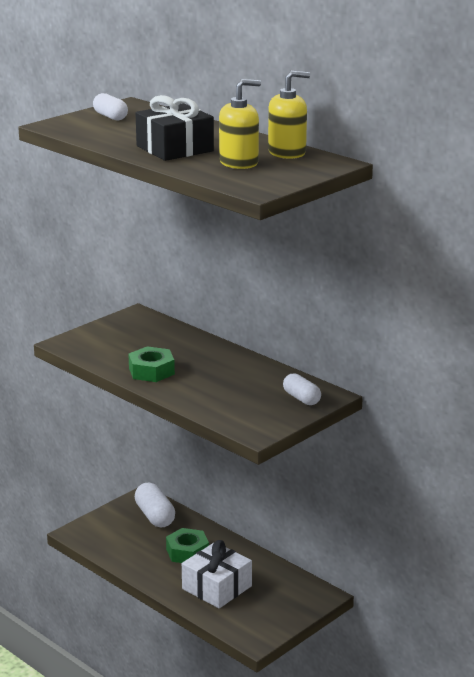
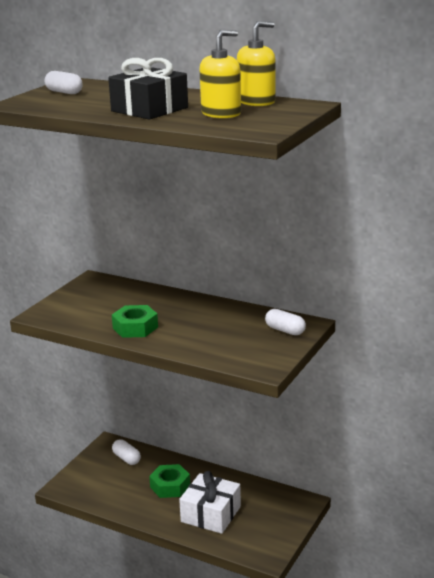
camera: 15 degrees left, 0 degrees up
white capsule [135,483,175,527] -> white capsule [112,439,141,465], size x0.66

